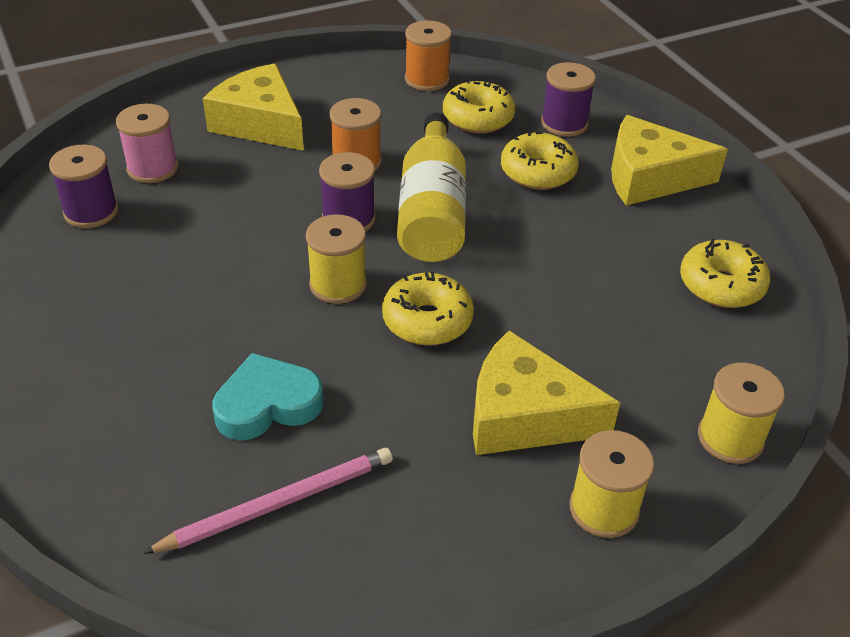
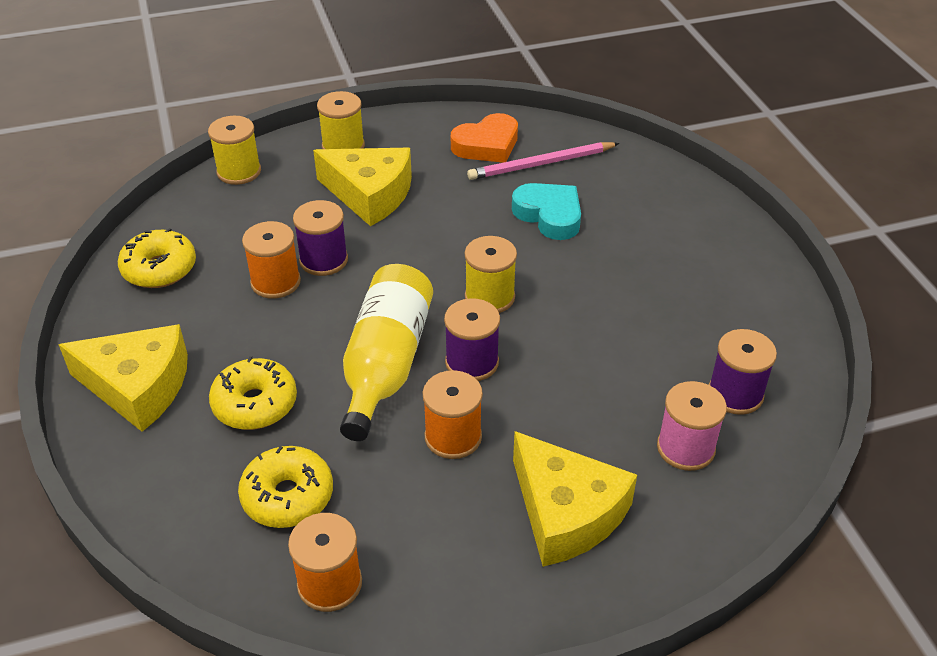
camera: 170 degrees left, 0 degrees up
turquoise heart [212,353,324,441] -> turquoise heart turned 120 degrees counterclockwise [512,183,581,240]
yellow donut [382,272,474,346] -> none
purple spool [541,62,596,137] -> purple spool moved to [293,200,348,276]
none -> orange spool [242,221,301,299]
none -> orange heart [451,113,518,163]

